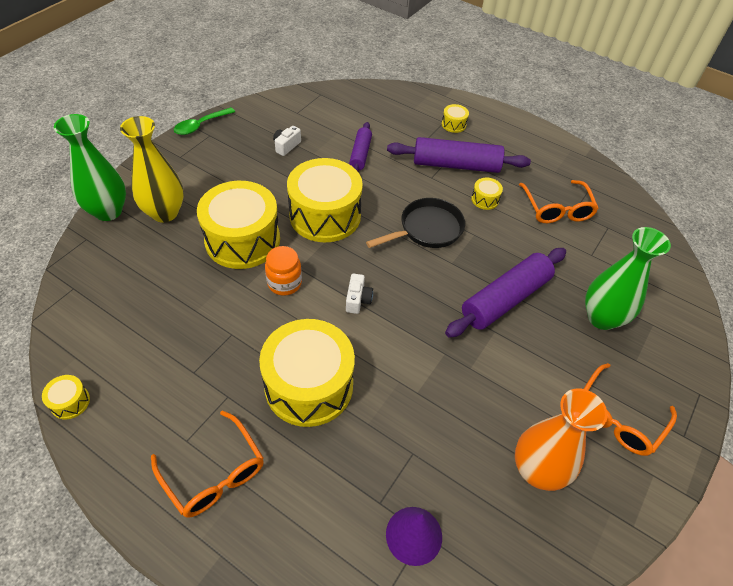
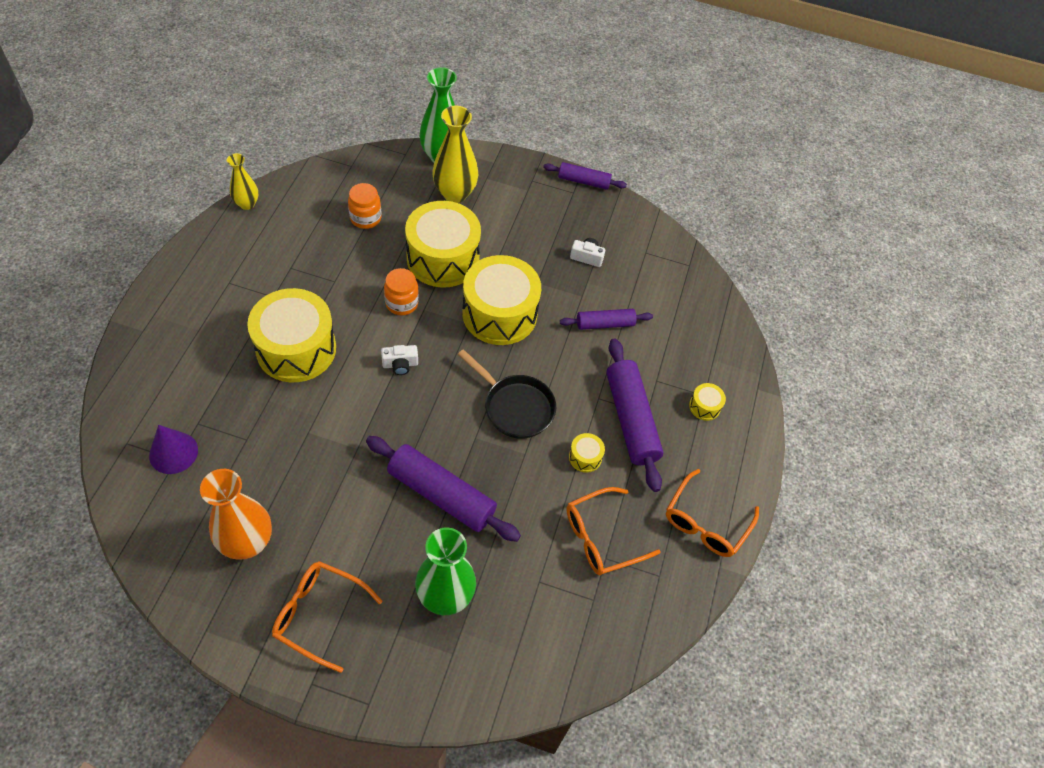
camera: 70 degrees right, 5 degrees up
yellow drum [42,375,90,419] -> yellow vase [227,153,259,210]
orange glasses [151,410,264,518] -> orange glasses moved to [666,469,759,557]
green spoon [173,107,235,135] -> purple rolling pin [543,162,627,190]
none -> orange jar [348,183,382,229]

